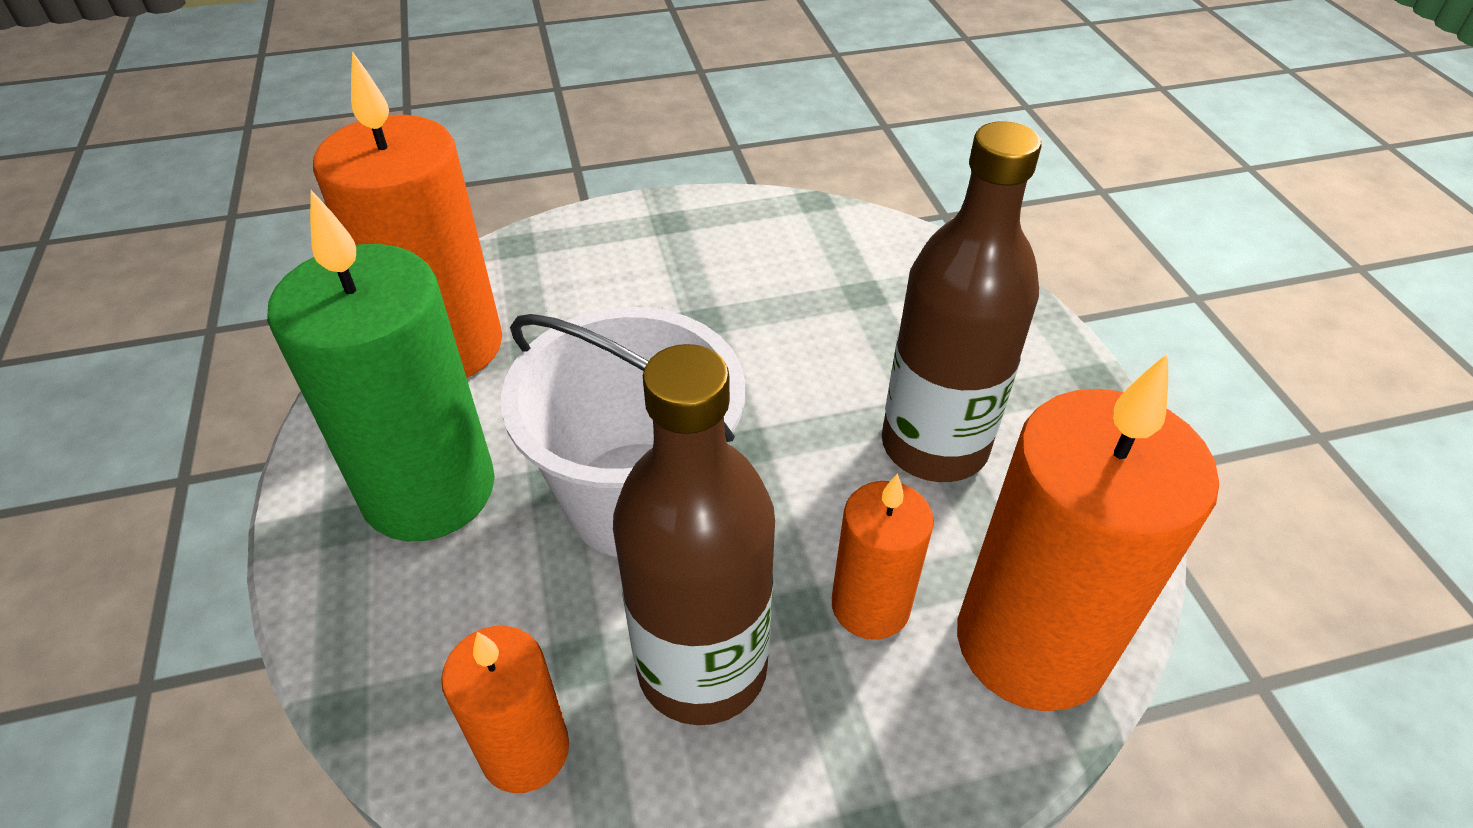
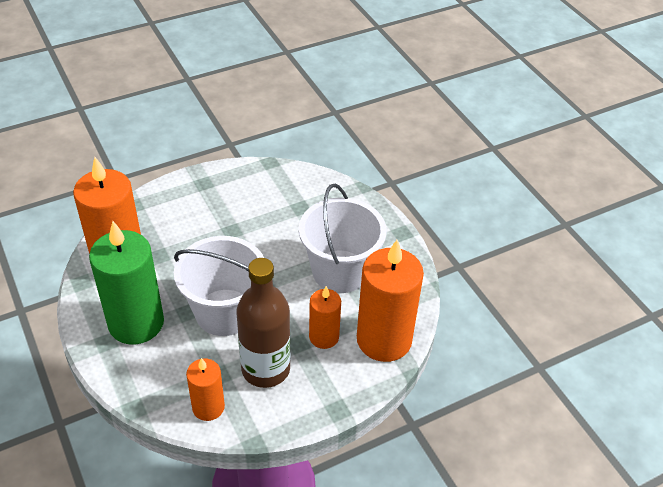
camera: 15 degrees left, 0 degrees up
brown bottle [882,121,1041,482] -> white bucket [299,184,387,293]

